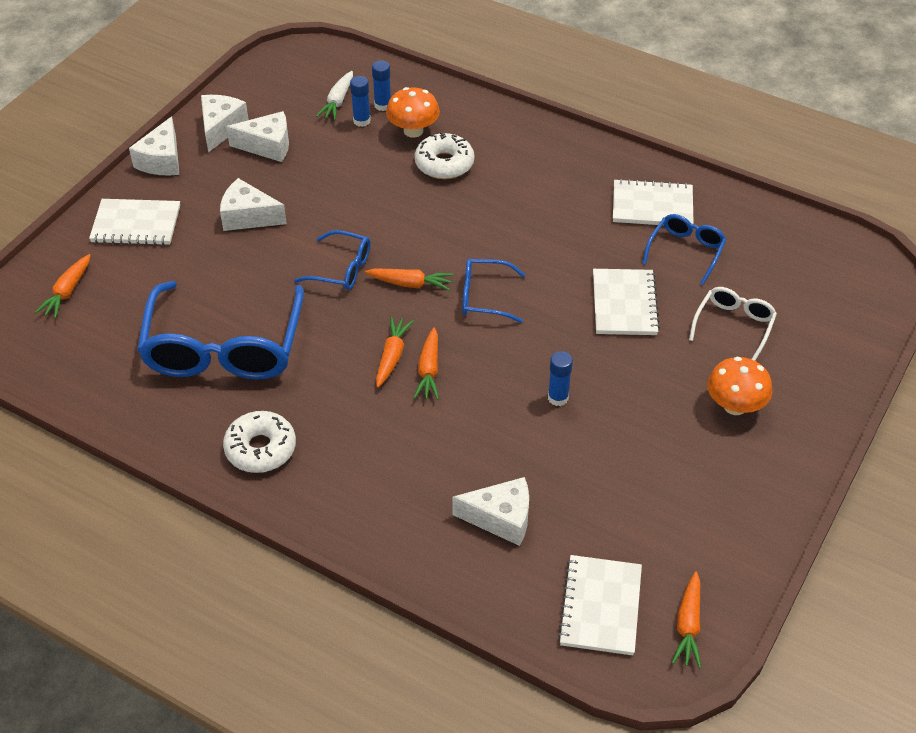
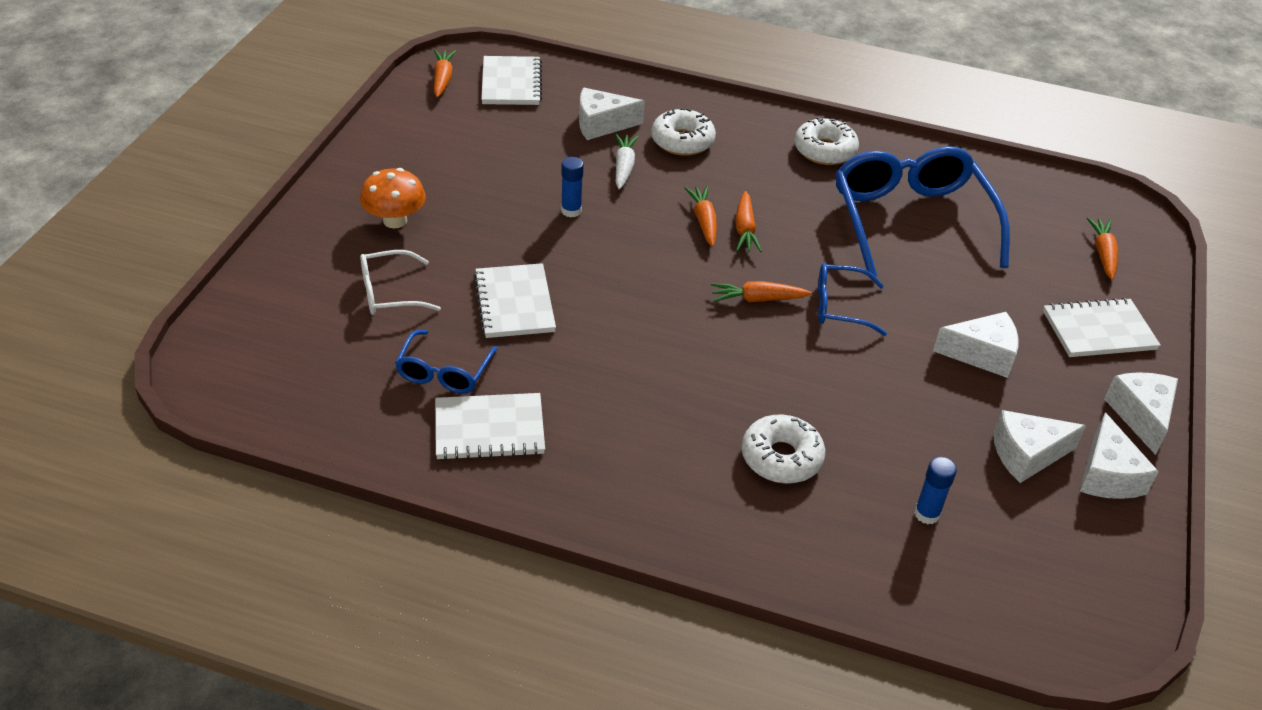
camera: 165 degrees right, 5 degrees down
white carrot [316,71,353,121] -> white carrot moved to [615,134,639,190]
blue glue stick [372,60,391,111] -> none
orange mushroom [386,87,440,138] -> none
blue glasses [462,259,526,323] -> none
white glasses [689,287,777,361] -> white glasses turned 60 degrees clockwise [360,250,441,315]
none -> white donut [651,108,716,156]

